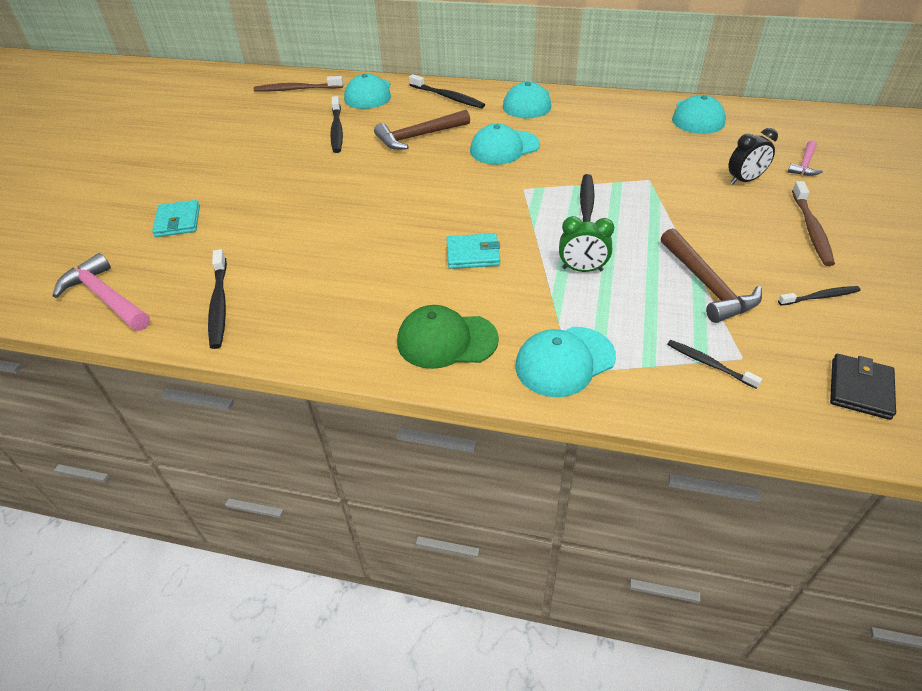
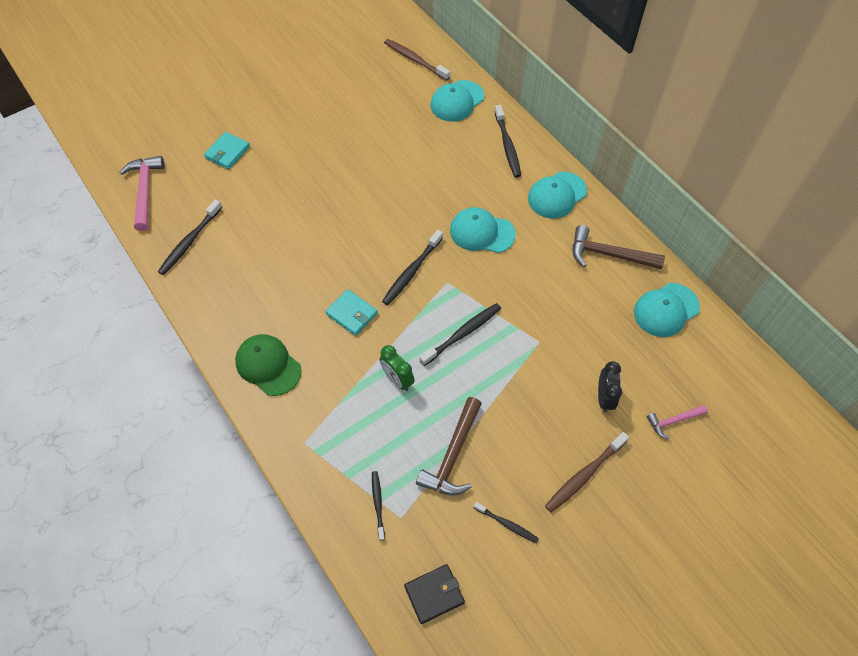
camera: 40 degrees right, 15 degrees up
black toothbrush [330,96,343,153] -> black toothbrush moved to [382,230,443,305]
brown hammer [374,110,470,150] -> brown hammer moved to [573,225,665,269]
turquoise cap [515,327,616,397] -> none
black clock [728,128,778,185] -> black clock turned 105 degrees counterclockwise [598,361,622,413]

